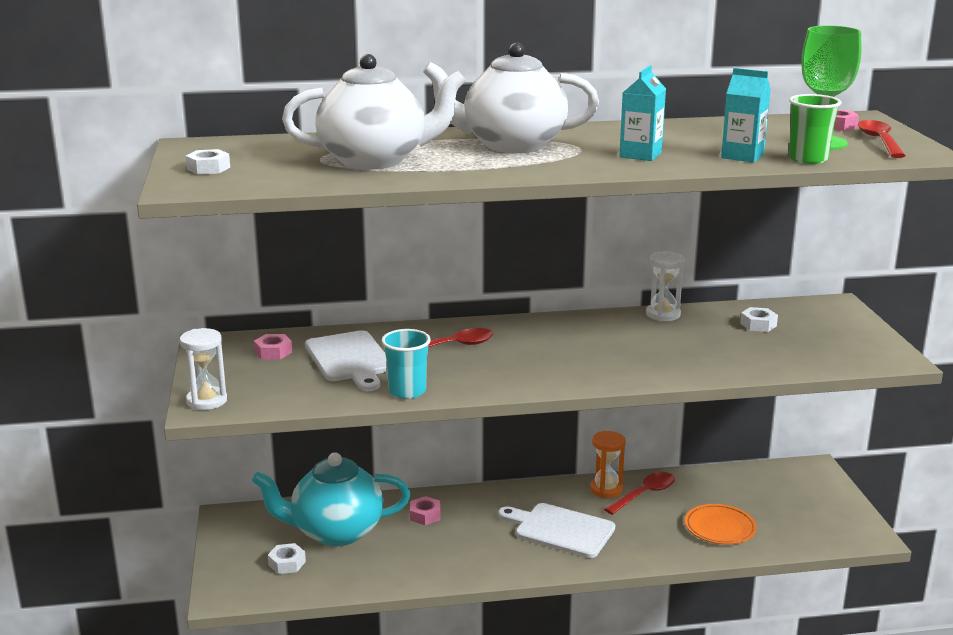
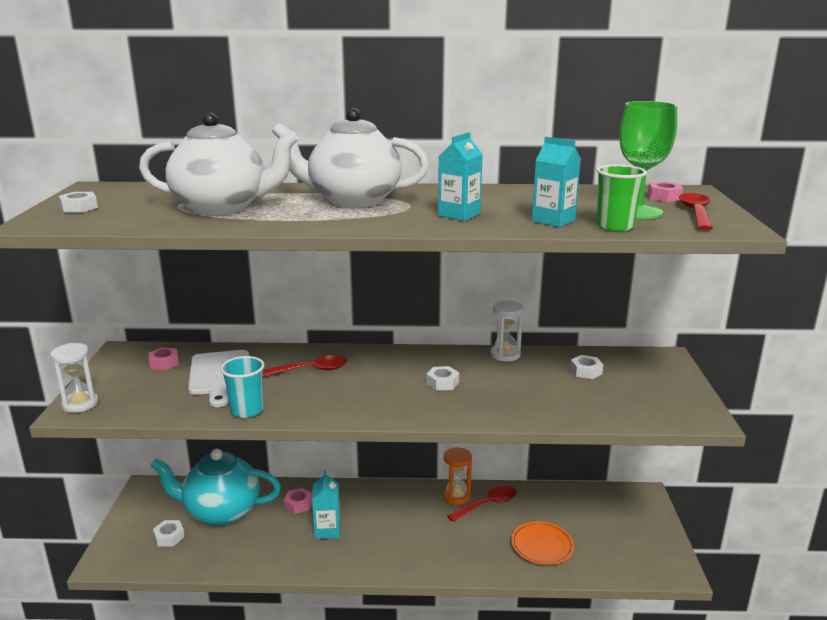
camera: 10 degrees right, 0 degrees up
white cutting board [498,503,615,558] -> none
none -> turquoise carton [312,470,340,539]
none -> white nut [426,366,459,391]

